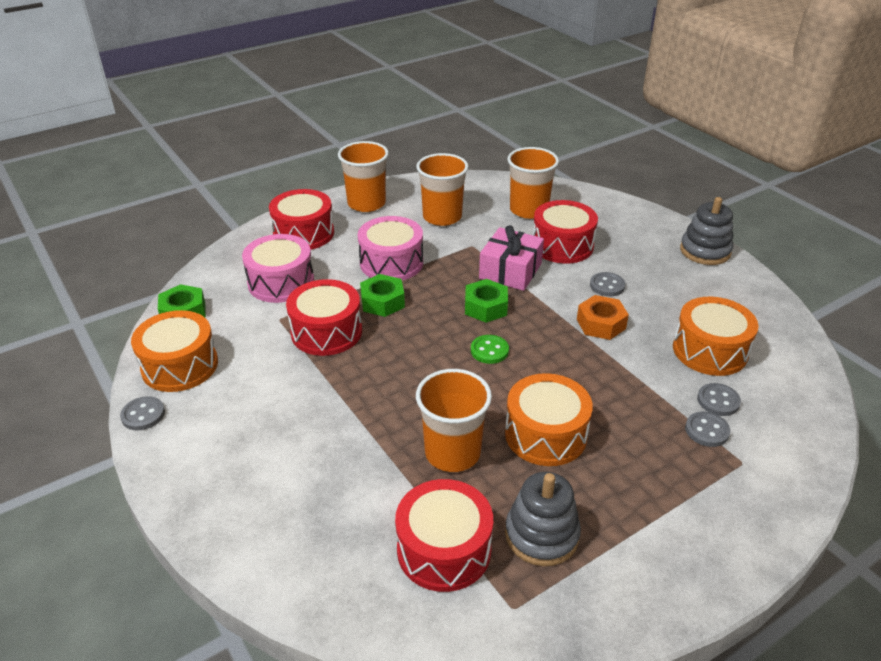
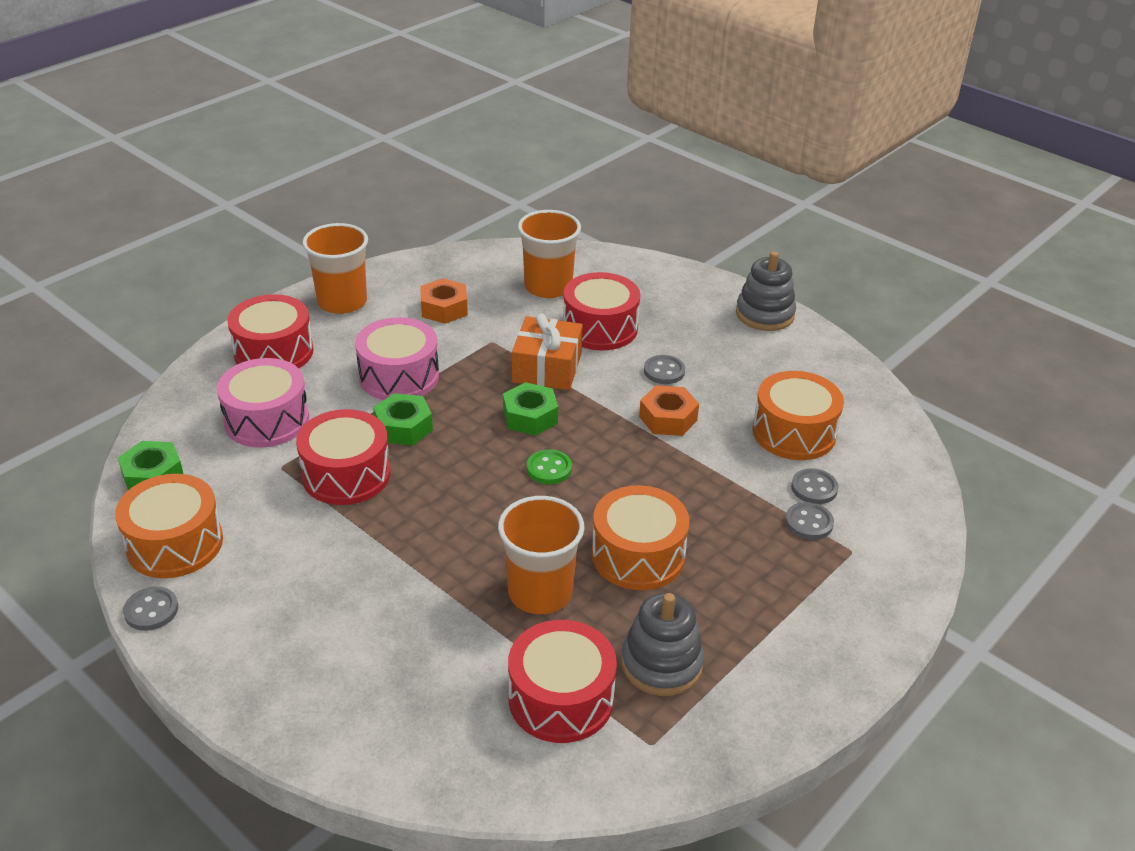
camera: 15 degrees left, 0 degrees up
orange cup [416,153,468,226] -> orange nut [420,278,468,324]
pink gift [479,225,544,291] -> orange gift [512,313,583,390]

